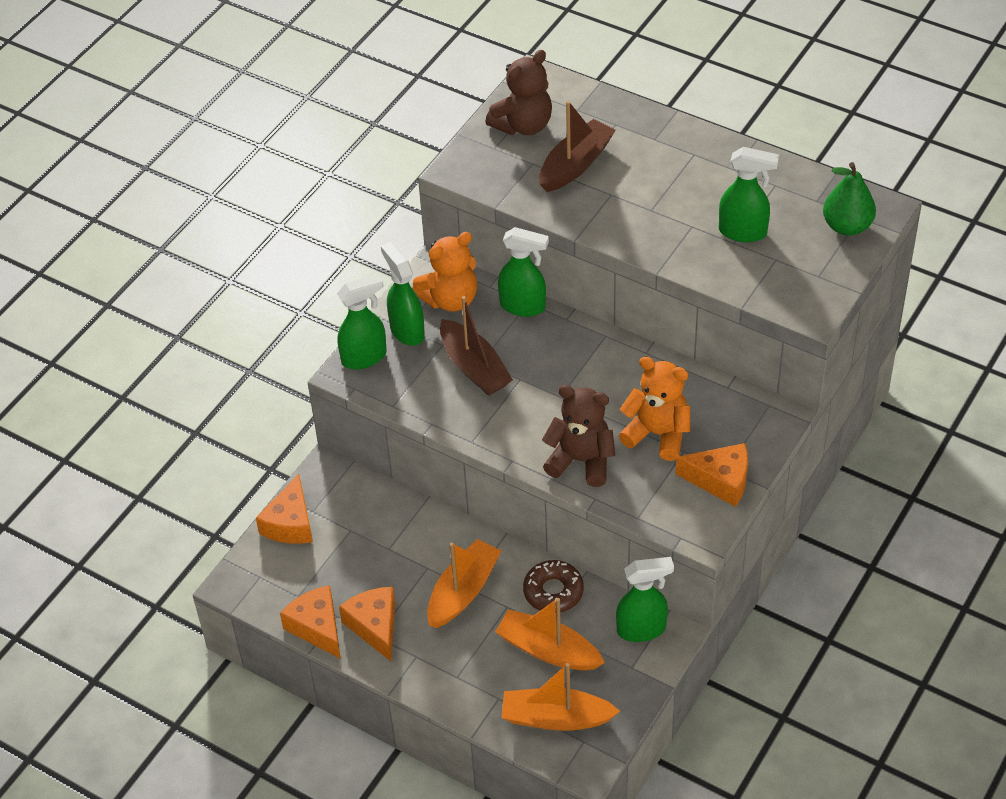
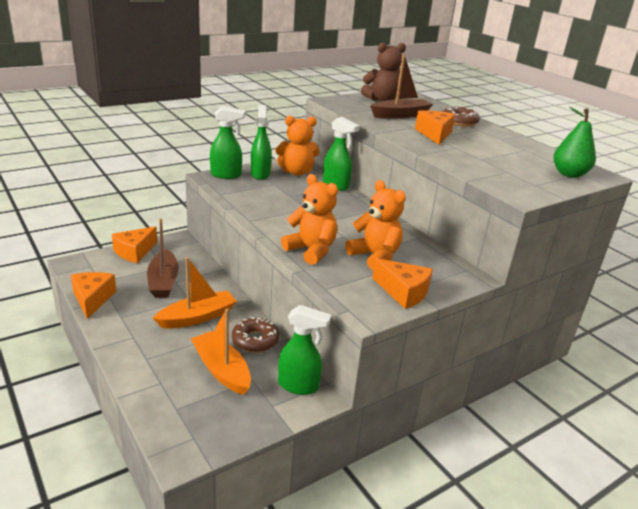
camera: 20 degrees right, 20 degrees down
orange cheese [339,587,395,661] -> orange cheese moved to [415,110,455,145]
brown boat [440,296,513,396] -> brown boat moved to [147,218,179,298]
orange boat [502,663,620,731] -> none
brown teddy bear [542,385,615,487] -> orange teddy bear [281,174,338,265]
green spray bottle [719,147,779,242] -> none
none -> brown donut [443,106,480,127]

